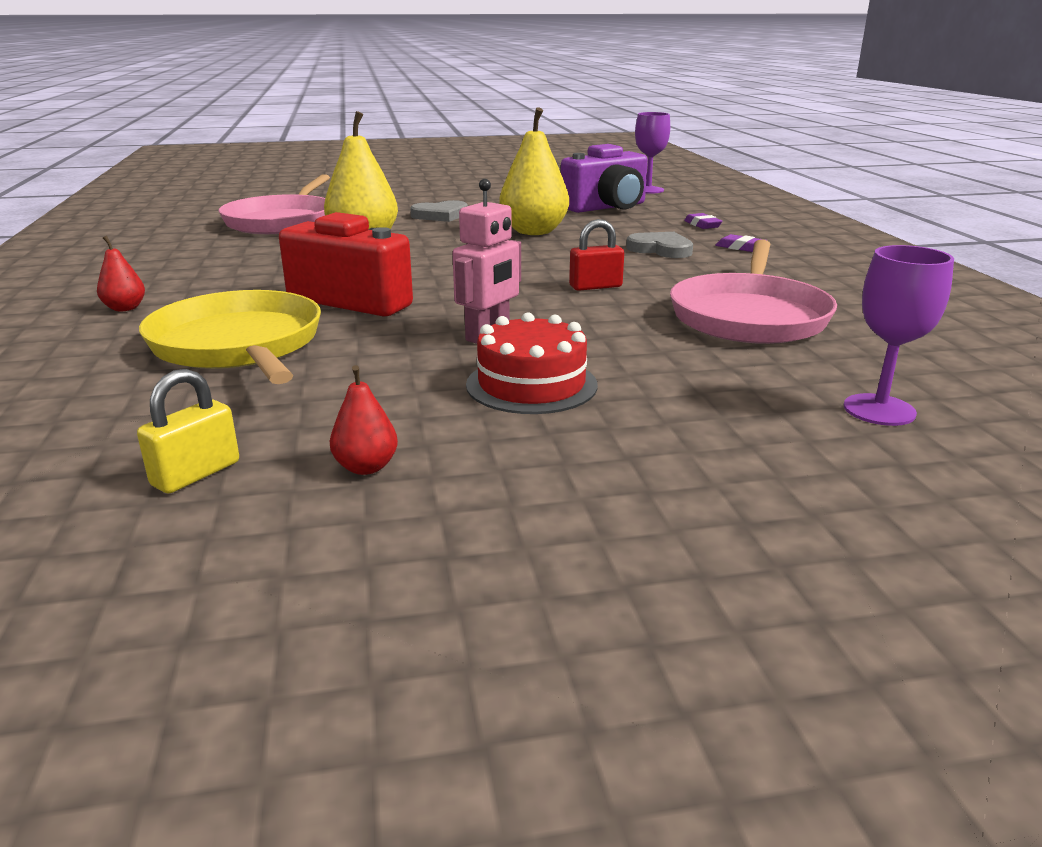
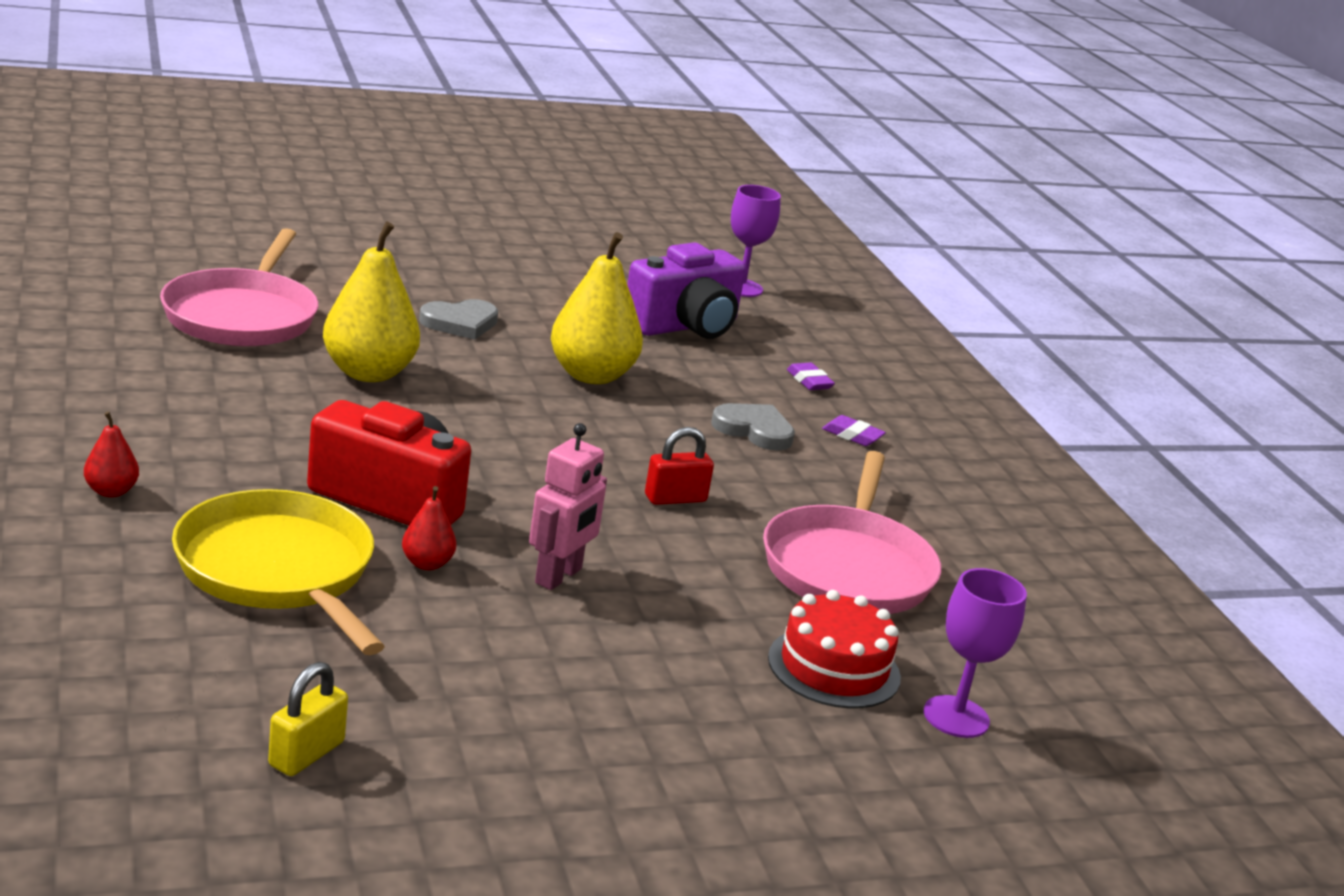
camera: 10 degrees left, 0 degrees up
red pear [330,365,398,475] -> red pear moved to [402,486,456,570]
red cake [466,312,598,414] -> red cake moved to [768,590,901,709]

